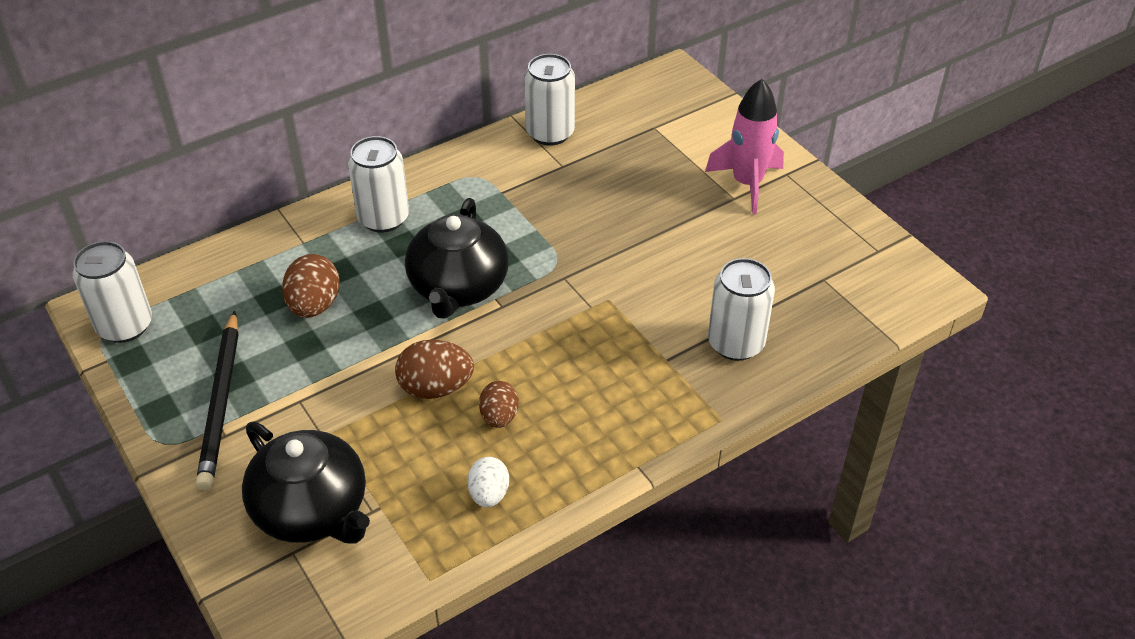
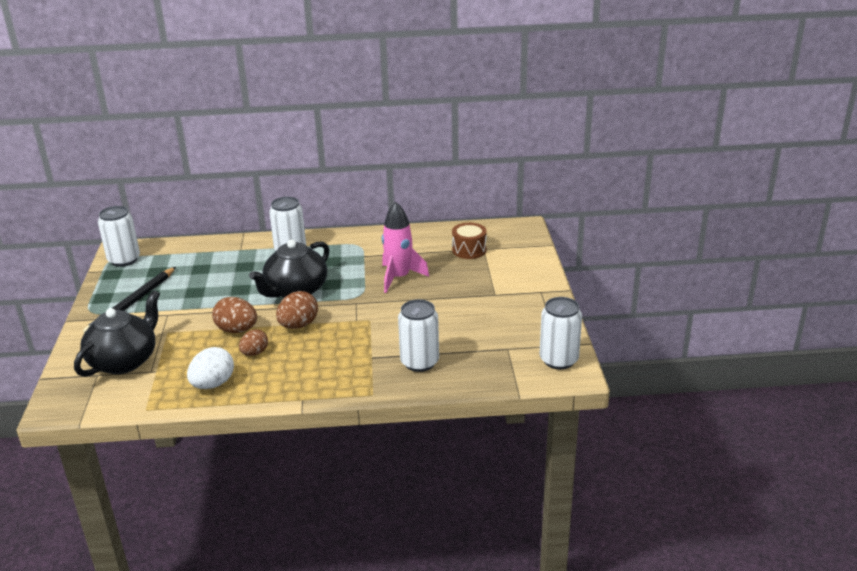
camera: 30 degrees right, 15 degrees down
black teapot [242,422,370,543] -> black teapot turned 135 degrees counterclockwise [74,290,160,377]
brown egg [282,254,340,318] -> brown egg moved to [276,291,318,329]
white egg [467,457,509,508] -> white egg [187,347,234,389], size x1.50
white can [524,54,575,146] -> white can moved to [540,297,582,370]
pink rocket [705,79,784,214] -> pink rocket moved to [382,202,429,293]
none -> brown drum [452,223,487,259]

